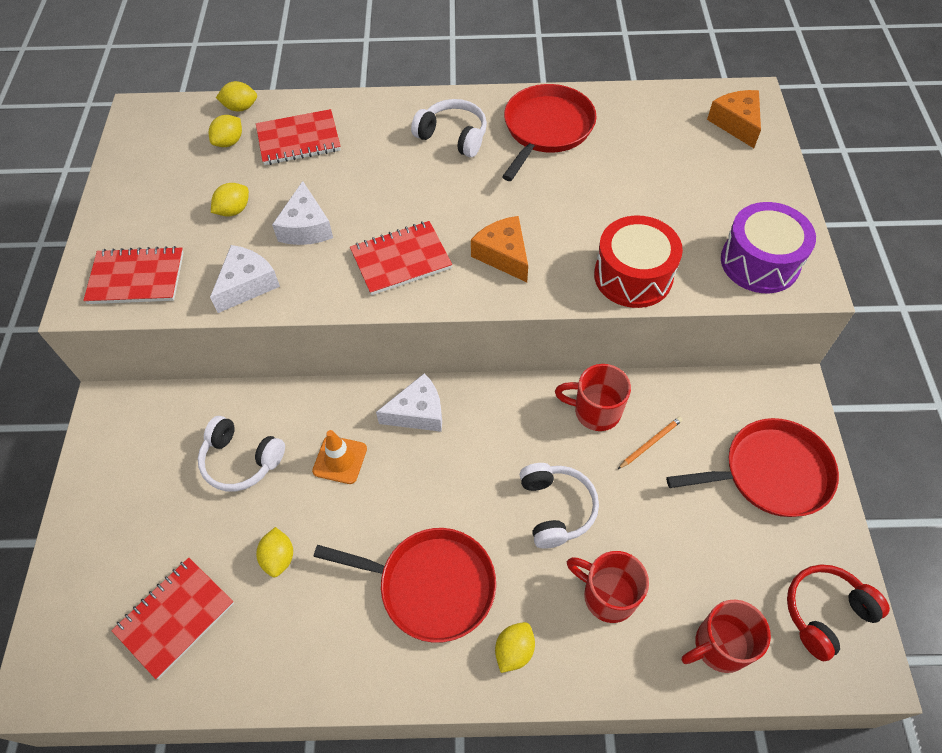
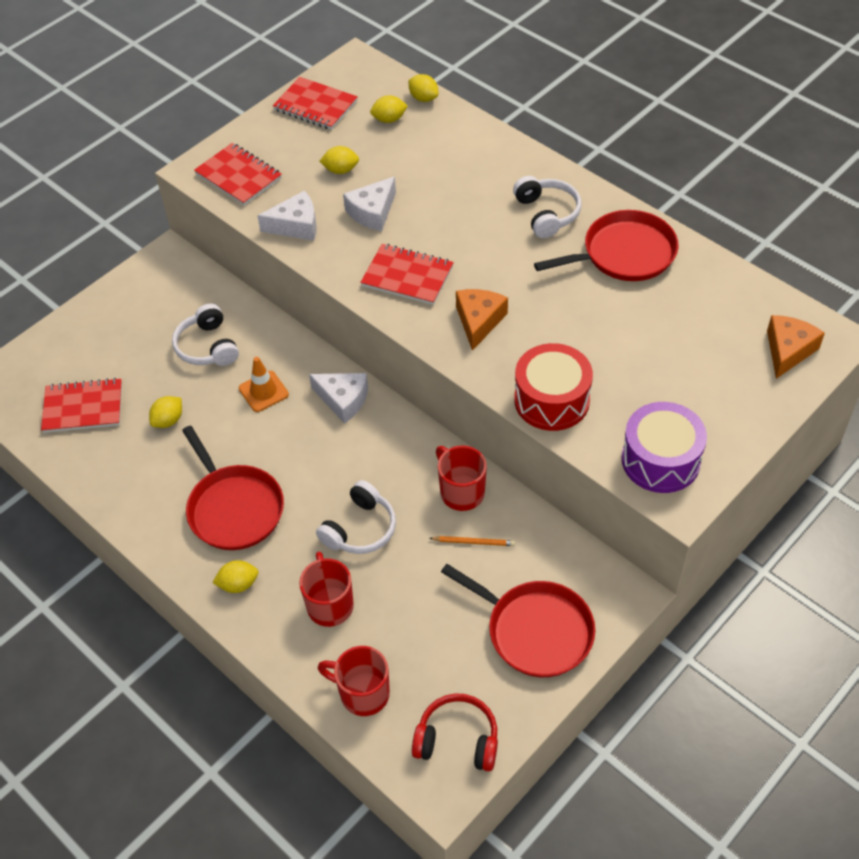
camera: 45 degrees right, 5 degrees down
red notebook [256,109,341,165] -> red notebook moved to [273,77,358,130]

